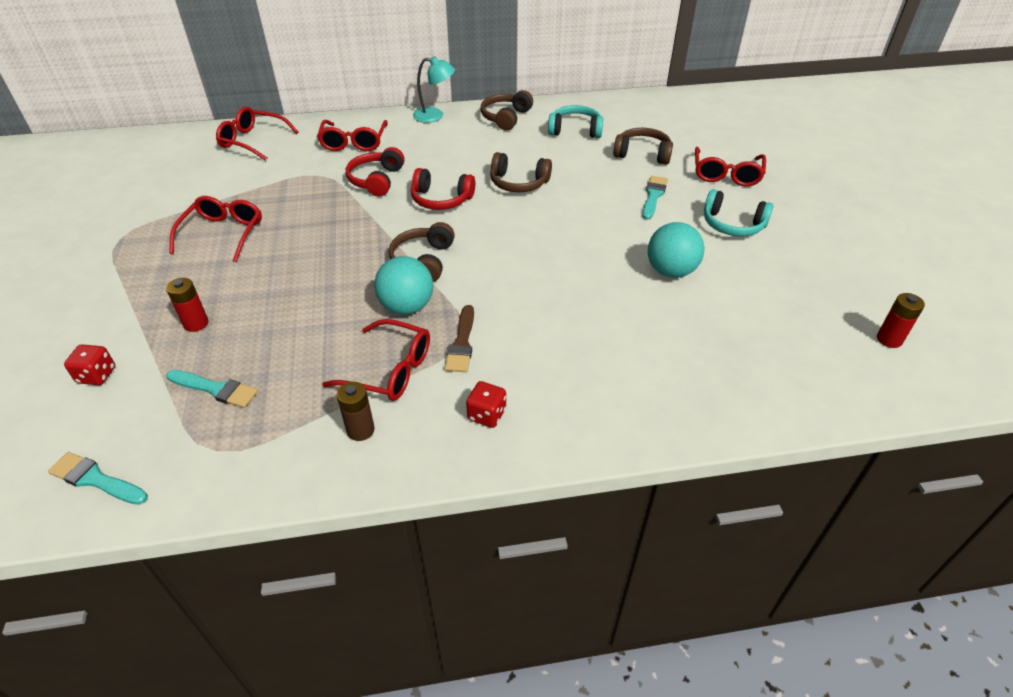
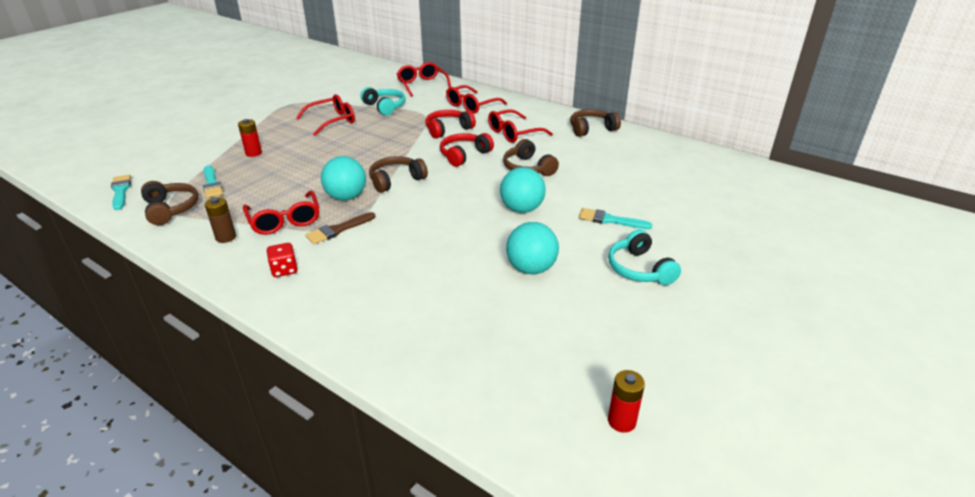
camera: 45 degrees right, 10 degrees down
red dice [64,344,115,385] -> none
red headphones [411,168,475,210] -> red headphones turned 75 degrees clockwise [440,133,494,167]
turquoise lamp [413,56,455,123] -> none
turquoise headphones [548,105,603,138] -> turquoise headphones moved to [361,87,406,116]
brown headphones [613,128,673,165] -> brown headphones moved to [141,181,198,225]
turquoise brush [642,176,668,220] -> turquoise brush turned 135 degrees counterclockwise [579,208,652,229]
red glasses [695,147,766,187] -> red glasses moved to [488,109,553,143]
none -> turquoise ball [500,167,546,213]

